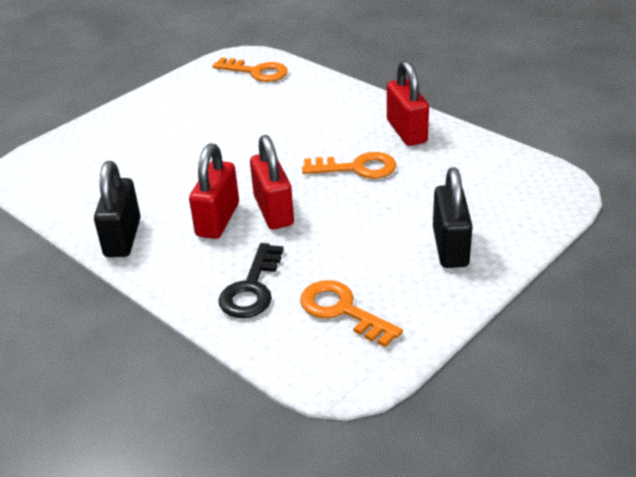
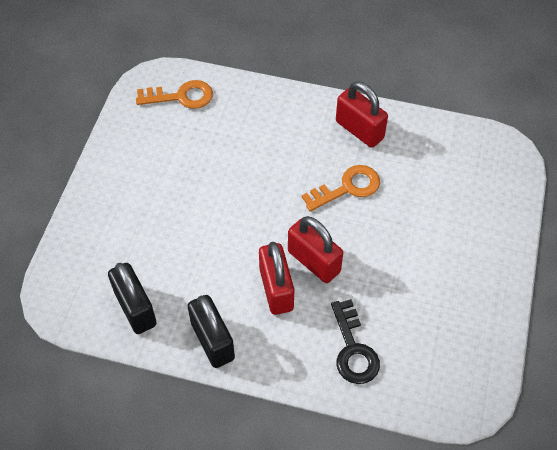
camera: 30 degrees left, 20 degrees up
orange key [300,280,403,347] -> none
black padlock [433,167,473,268] -> black padlock moved to [108,263,157,334]

